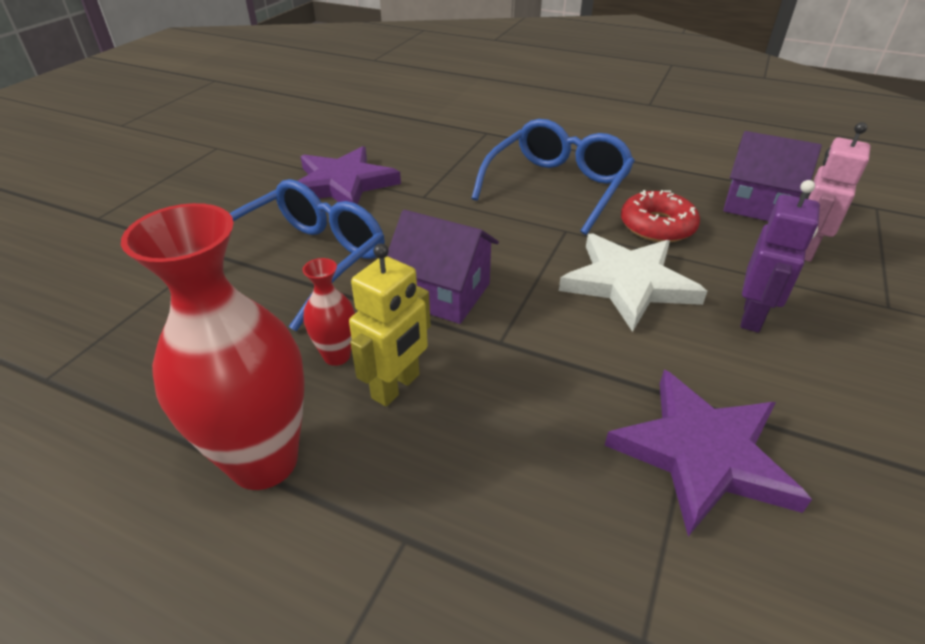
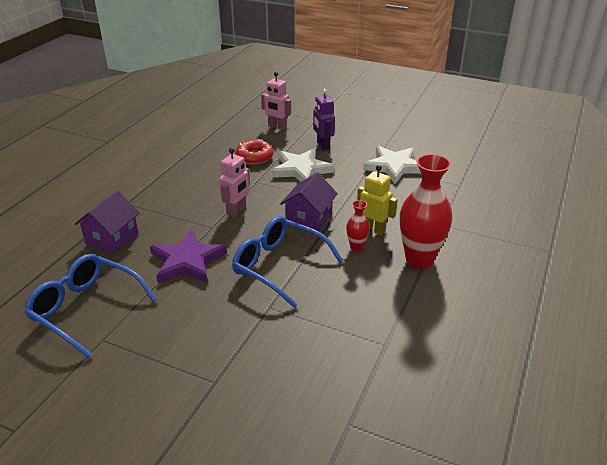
camera: 90 degrees left, 5 degrees down
blue glasses [471,119,635,235] -> blue glasses moved to [24,254,157,358]
purple star [605,370,812,536] -> white star [363,146,421,184]
purple house [723,131,822,221] -> purple house moved to [75,191,140,254]
purple robot [740,180,820,333] -> purple robot turned 135 degrees counterclockwise [313,89,335,151]
none -> pink robot [219,148,250,217]

